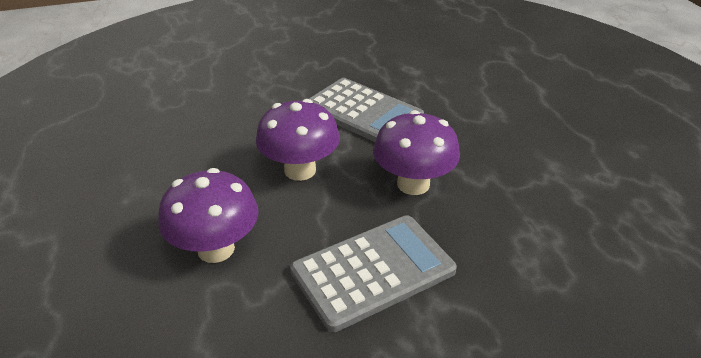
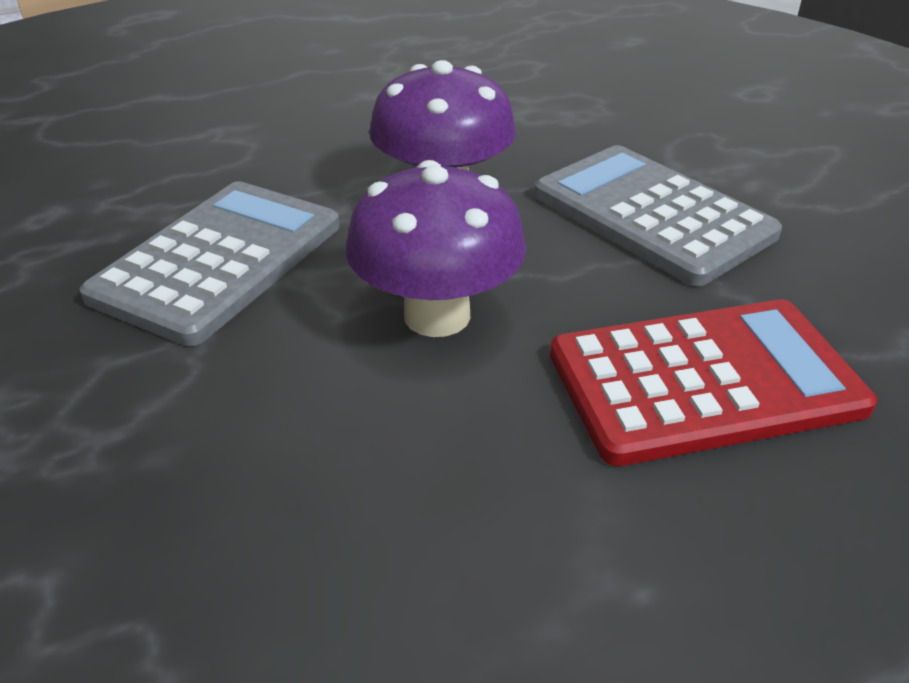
camera: 100 degrees left, 0 degrees up
purple mushroom [158,168,259,263] -> red calculator [550,299,877,466]

